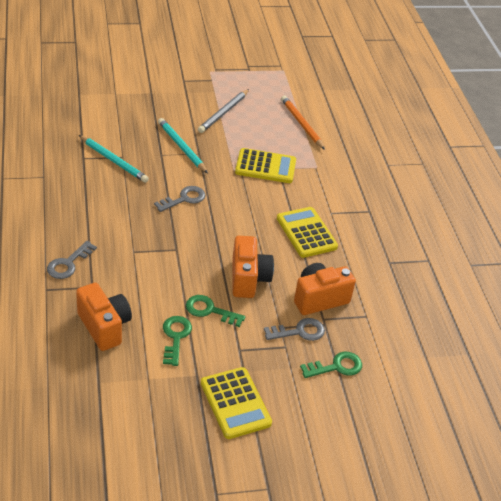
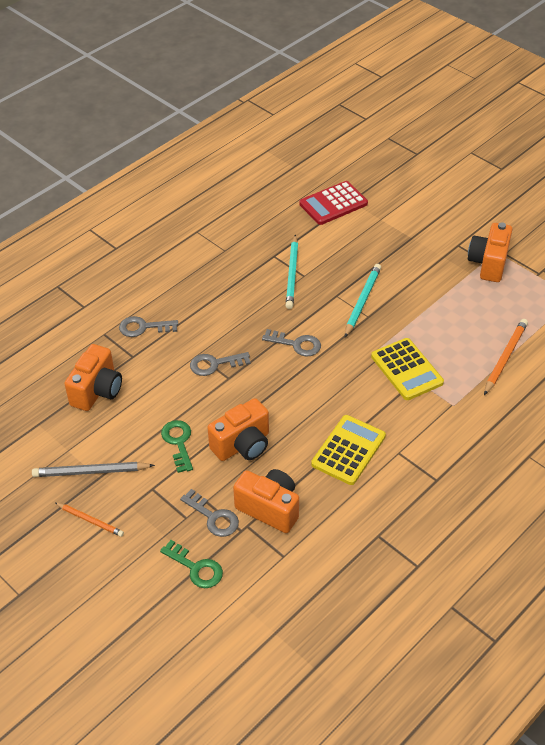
camera: 60 degrees right, 5 degrees up
green key [163,316,192,366] -> none
grey pencil [198,89,249,133] -> grey pencil moved to [32,462,155,477]
yellow calculator [201,367,272,439] -> orange pencil [55,503,124,537]
none -> grey key [190,352,251,376]
none -> red calculator [299,181,368,225]
none -> orange camera [468,222,512,282]

